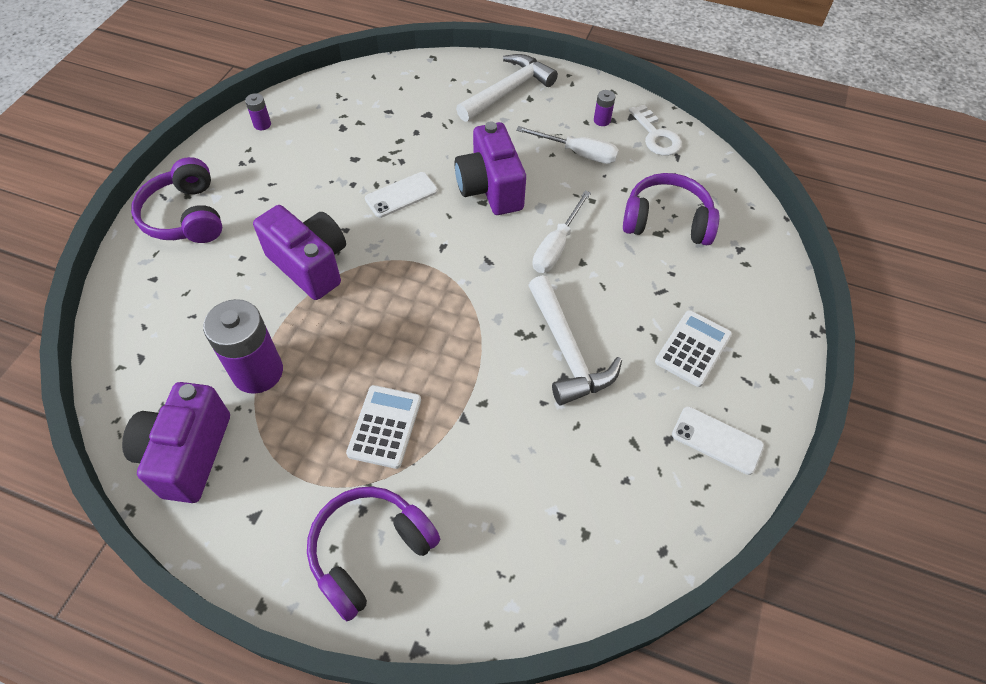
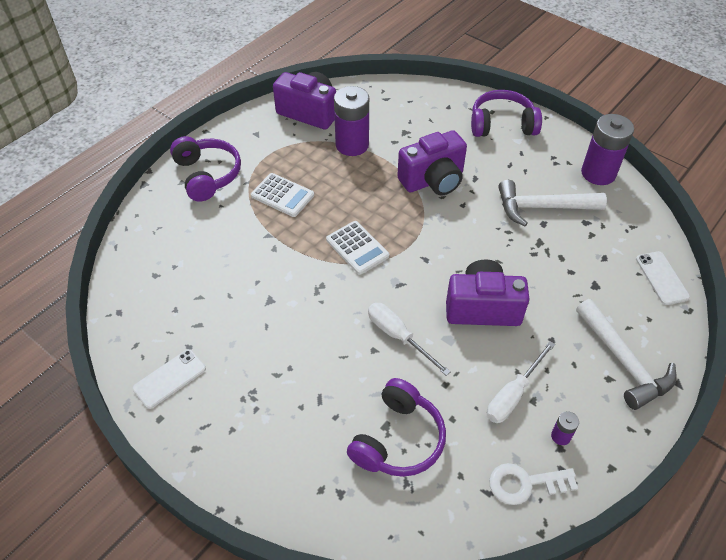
camera: 110 degrees right, 5 degrees down
purple battery [245,93,271,130] -> purple battery [581,114,634,185], size x2.29
white phone [365,172,438,218] -> white phone moved to [636,251,690,305]
white hammer [528,275,622,405] -> white hammer moved to [498,180,607,226]
white calculator [655,310,732,387] -> white calculator moved to [326,221,389,275]

